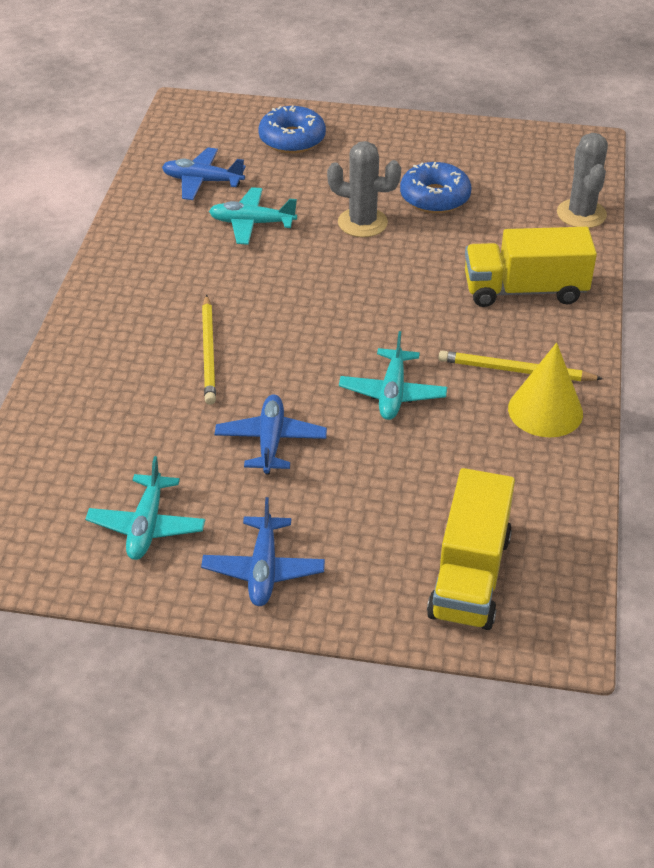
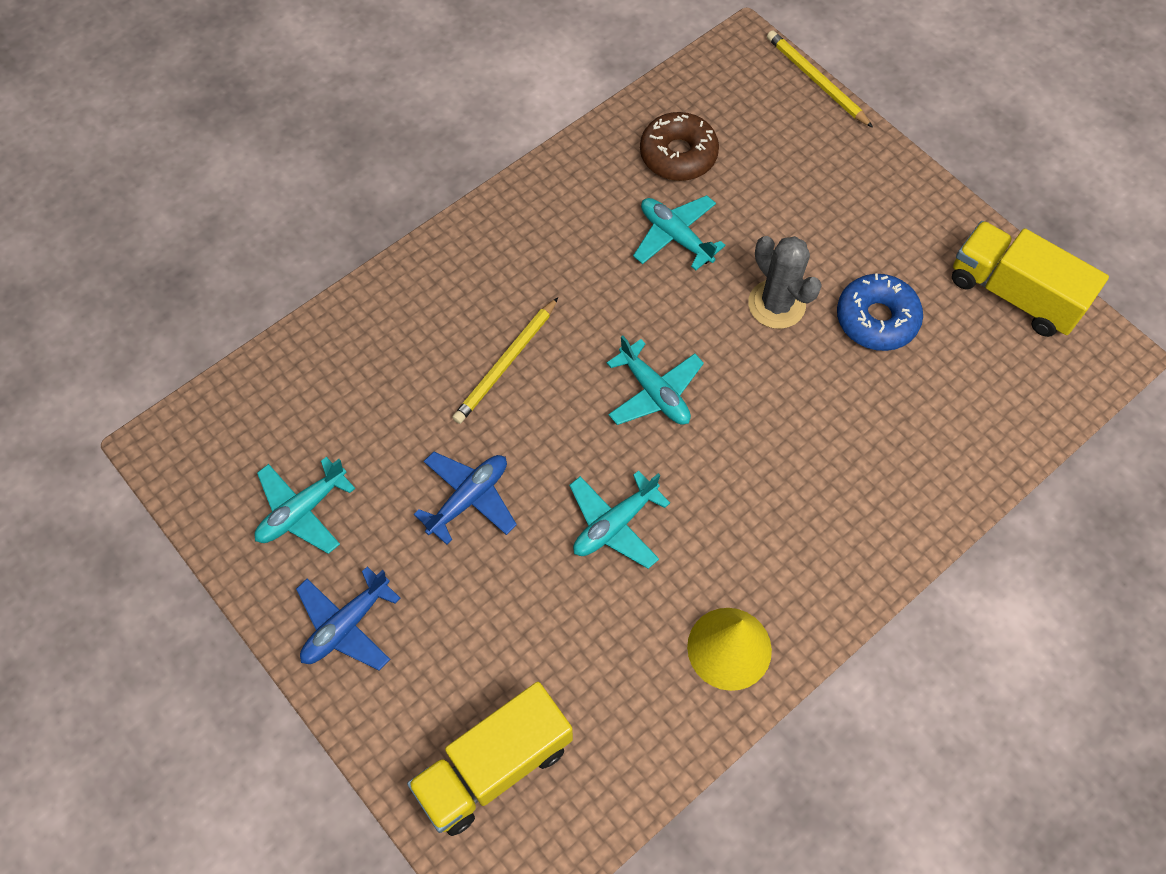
camera: 40 degrees right, 20 degrees up
blue plane [162,147,246,200] -> brown donut [640,112,719,181]
blue donut [258,106,326,153] -> none
yellow pencil [439,351,603,381] -> yellow pencil moved to [767,30,873,128]
yellow truck [465,227,597,307] -> yellow truck moved to [952,221,1109,337]
grey cactus [557,133,608,228] -> none
none -> turquoise plane [607,335,704,425]

